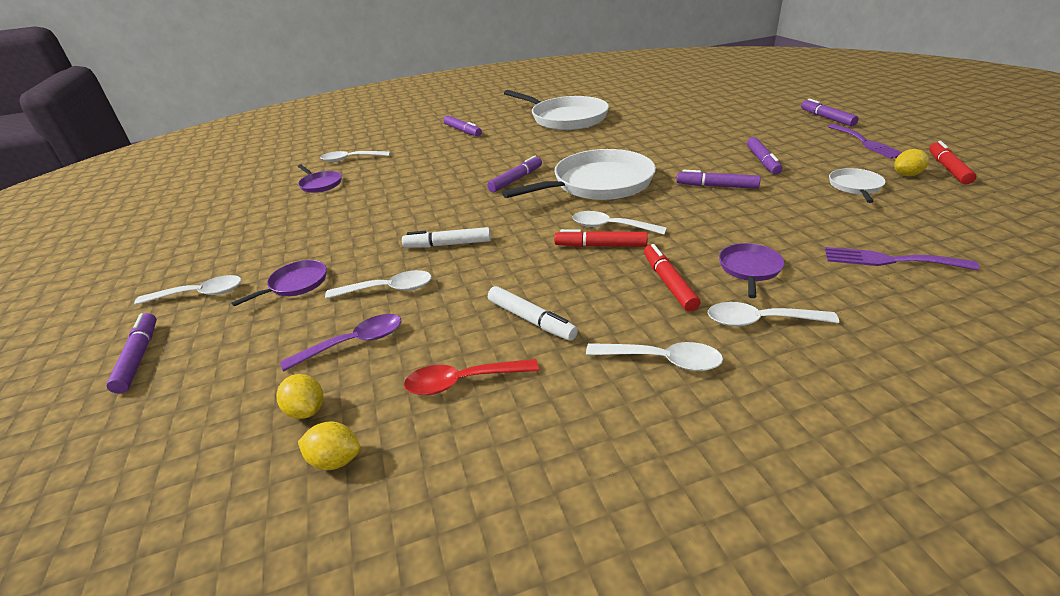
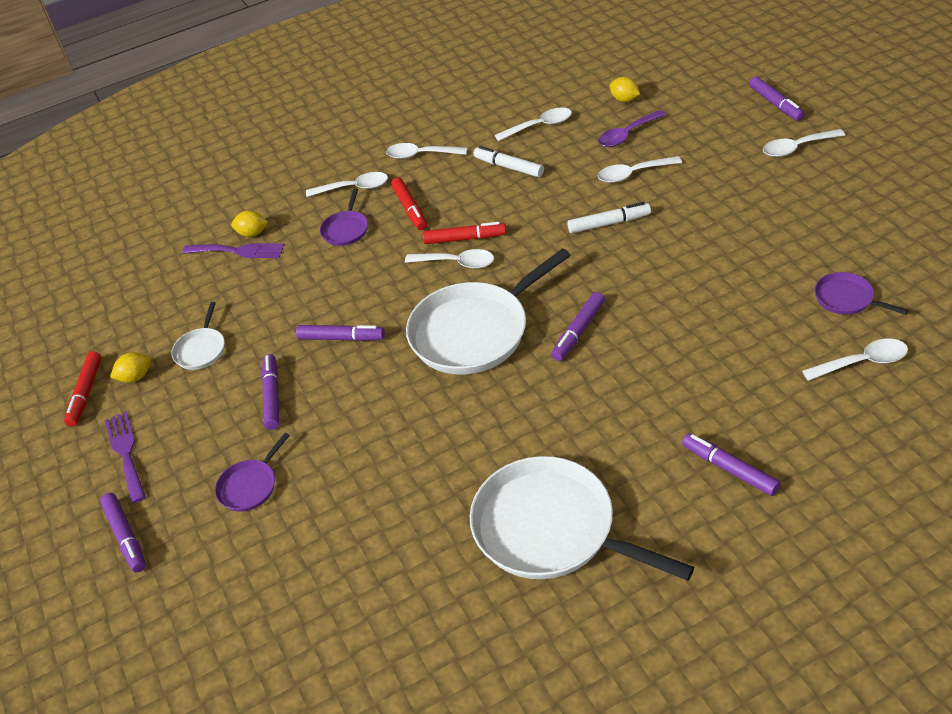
camera: 175 degrees right, 10 degrees up
purple pan [231,260,327,306] -> purple pan moved to [215,433,290,512]
yellow lemon [298,421,360,470] -> yellow lemon moved to [231,210,268,237]
red spoon [404,359,539,395] -> white spoon [495,107,572,141]

